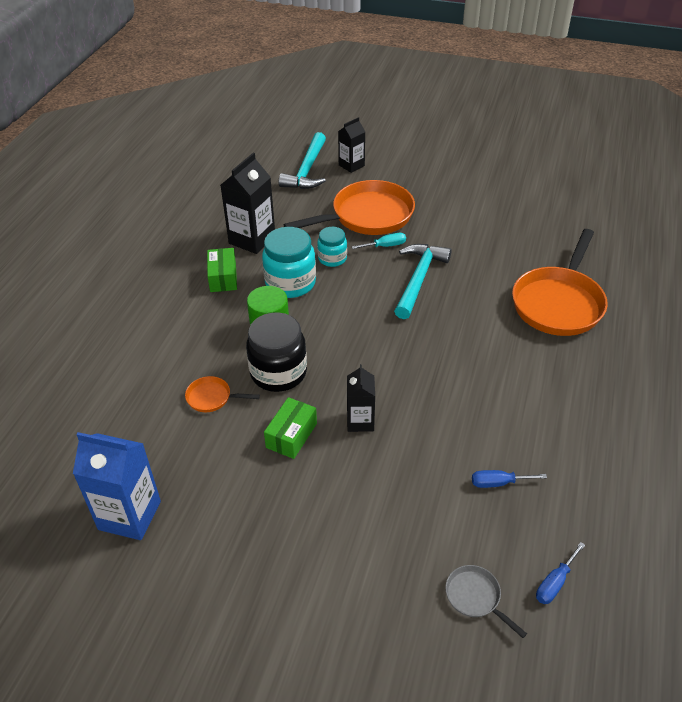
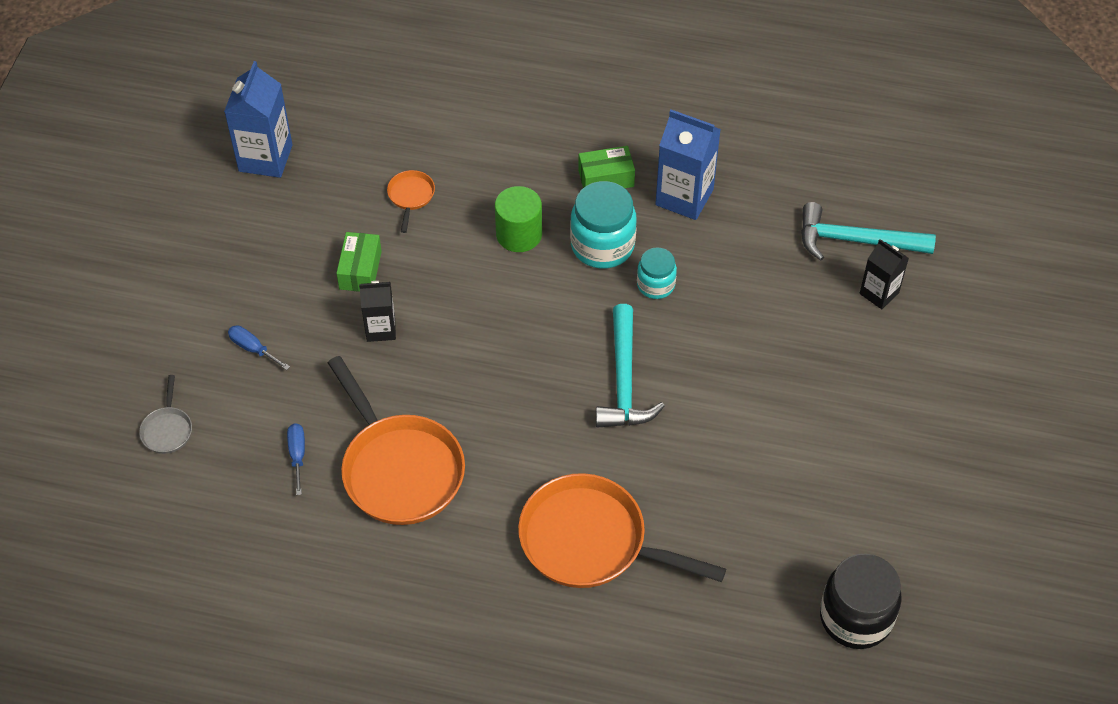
camera: 85 degrees right, 10 degrees up
black carton [221,153,275,254] -> blue carton [655,110,721,220]
black jar [246,313,307,392] -> black jar moved to [820,554,902,649]
green box [264,397,317,459] -> green box turned 75 degrees clockwise [336,232,382,291]
orange pan [284,180,415,235] -> orange pan moved to [328,356,465,525]
turquoise screwdriver [352,233,406,249] -> none
turquoise hammer [394,244,452,319] -> turquoise hammer turned 75 degrees clockwise [596,304,665,428]
grey pan [445,565,527,638] -> grey pan turned 135 degrees clockwise [139,375,192,454]
blue screwdriver [536,542,585,604] -> blue screwdriver moved to [228,325,290,370]

